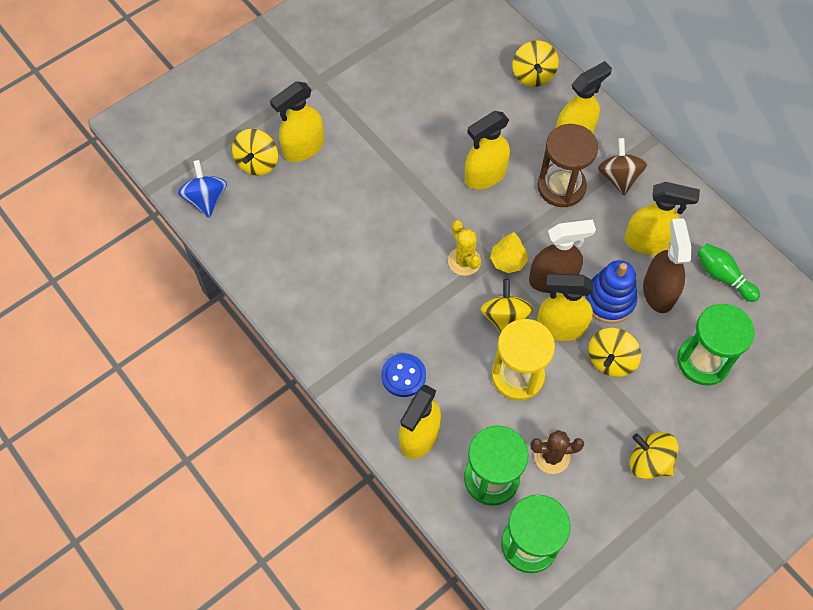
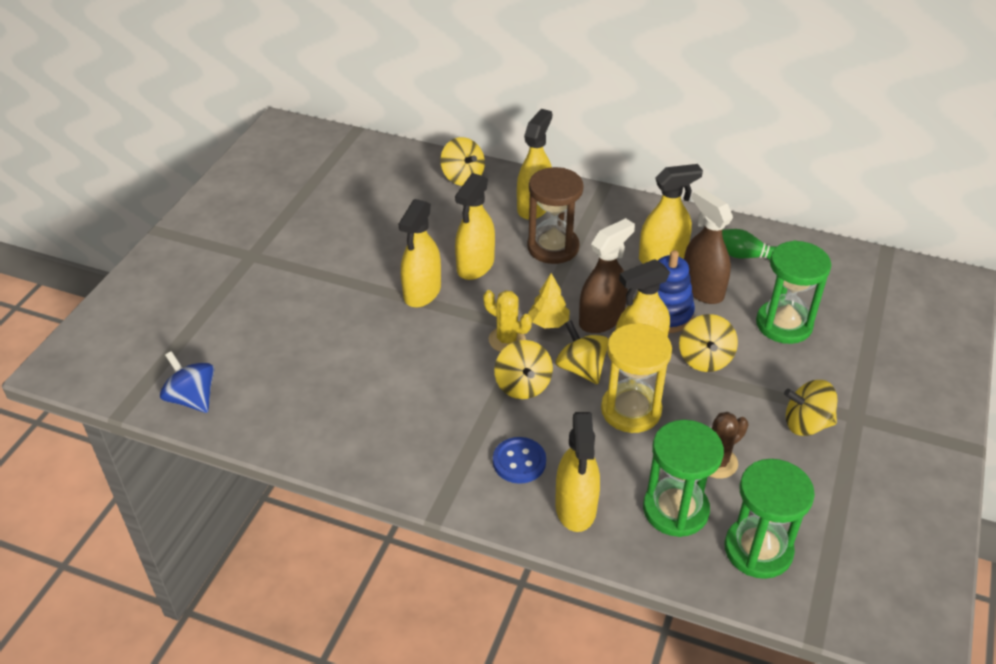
camera: 30 degrees left, 20 degrees down
yellow spinning top [232,129,278,176] -> yellow spinning top moved to [494,340,553,399]
yellow spray bottle [270,82,324,162] -> yellow spray bottle moved to [399,199,441,308]
brown spinning top [598,138,647,196] -> none

